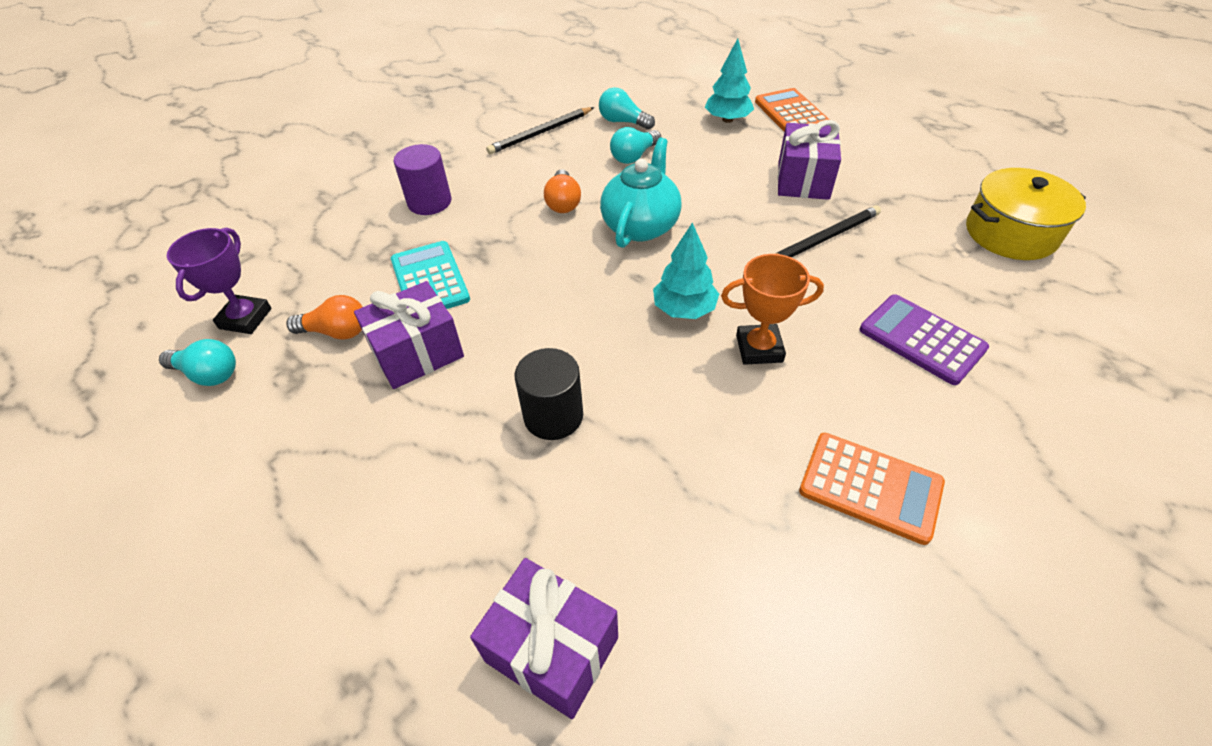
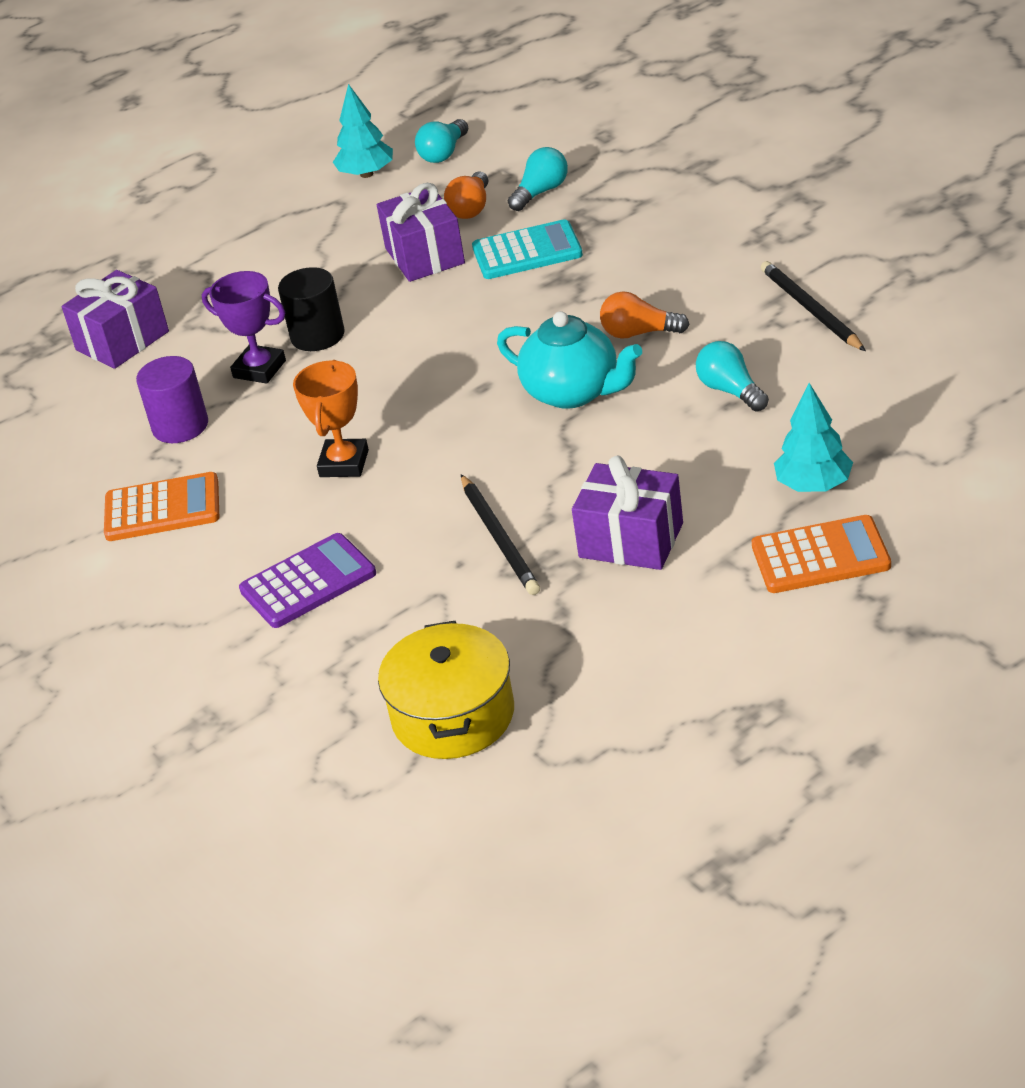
camera: 105 degrees right, 10 degrees down
purple trophy [167,228,272,334] -> purple trophy moved to [202,271,286,384]
purple cylinder [394,144,452,215] -> purple cylinder moved to [136,356,208,443]
turquoise light bulb [599,87,655,130] -> turquoise light bulb moved to [508,147,568,211]
turquoise tree [653,222,719,319] -> turquoise tree moved to [333,84,393,178]
orange calculator [799,433,945,545] -> orange calculator turned 135 degrees counterclockwise [104,472,219,541]

